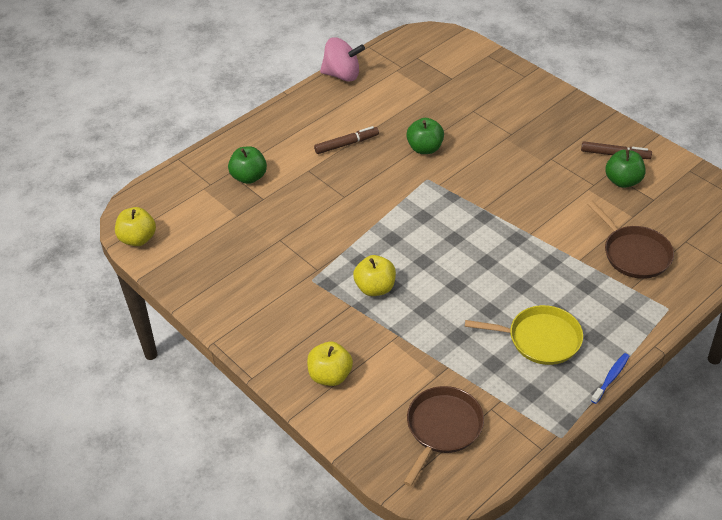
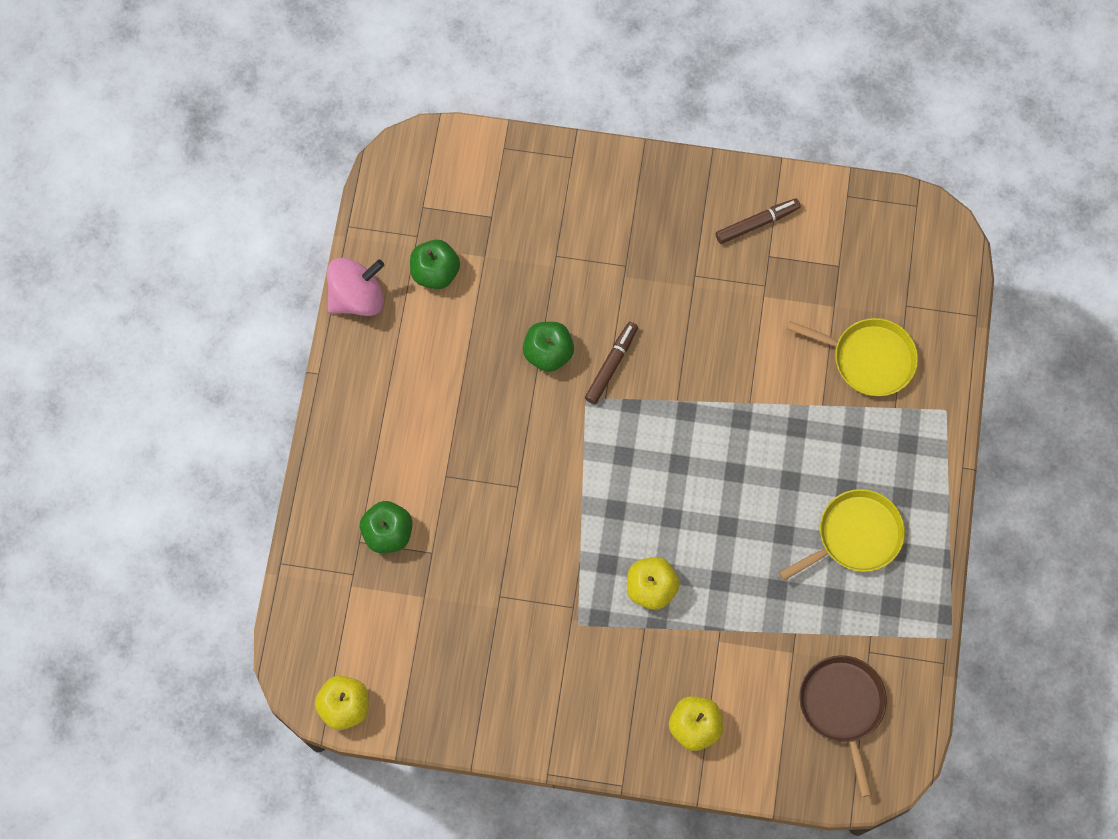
camera: 40 degrees left, 25 degrees up
brown marker [314,126,379,154] -> brown marker moved to [585,322,638,404]
brown pan [587,201,674,279] -> yellow pan [787,318,918,396]
blue toothbrush [591,353,630,404] -> none
green apple [605,150,646,188] -> green apple moved to [410,240,460,289]

